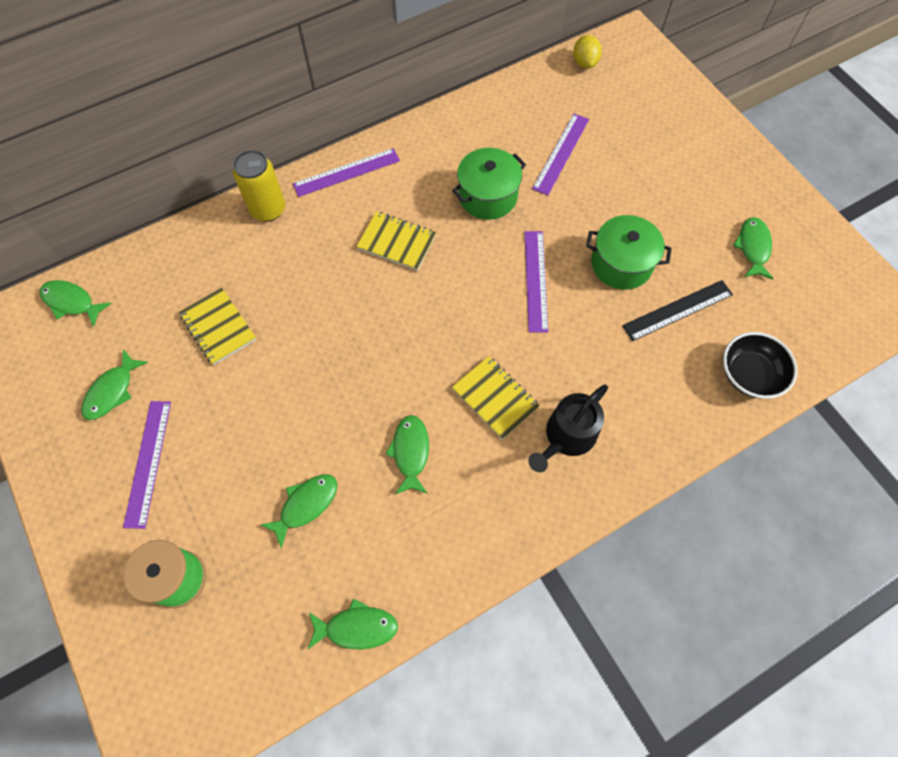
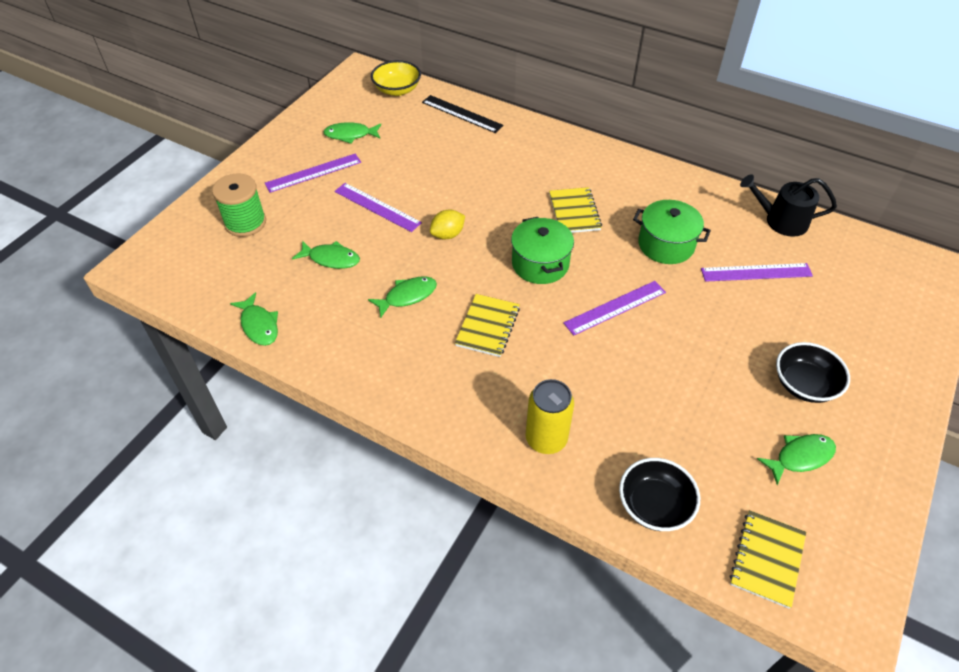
camera: 60 degrees right, 15 degrees down
green fish [40,280,112,326] -> yellow bowl [371,60,421,96]
yellow notebook [179,288,257,365] -> yellow notebook moved to [730,510,806,609]
yellow can [233,150,285,222] -> yellow can moved to [525,379,574,454]
purple ruler [293,148,400,197] -> purple ruler moved to [334,183,422,232]
black watering can [528,385,608,472] -> black watering can moved to [740,174,837,237]
yellow lemon [573,35,602,68] -> yellow lemon moved to [430,210,465,239]
green pot [586,215,672,290] -> green pot moved to [511,217,574,284]
black ruler [622,280,733,341] -> black ruler moved to [422,95,504,133]
none -> black bowl [776,342,850,403]

